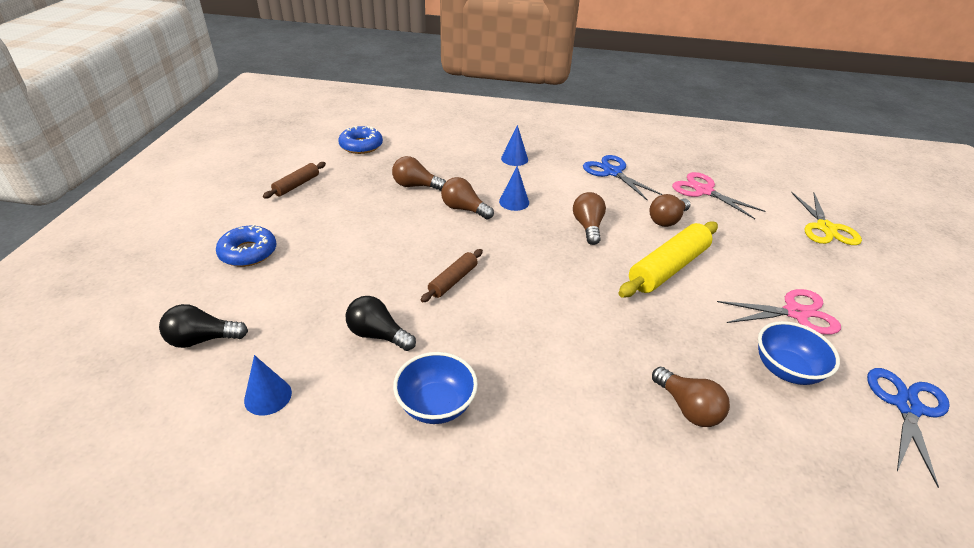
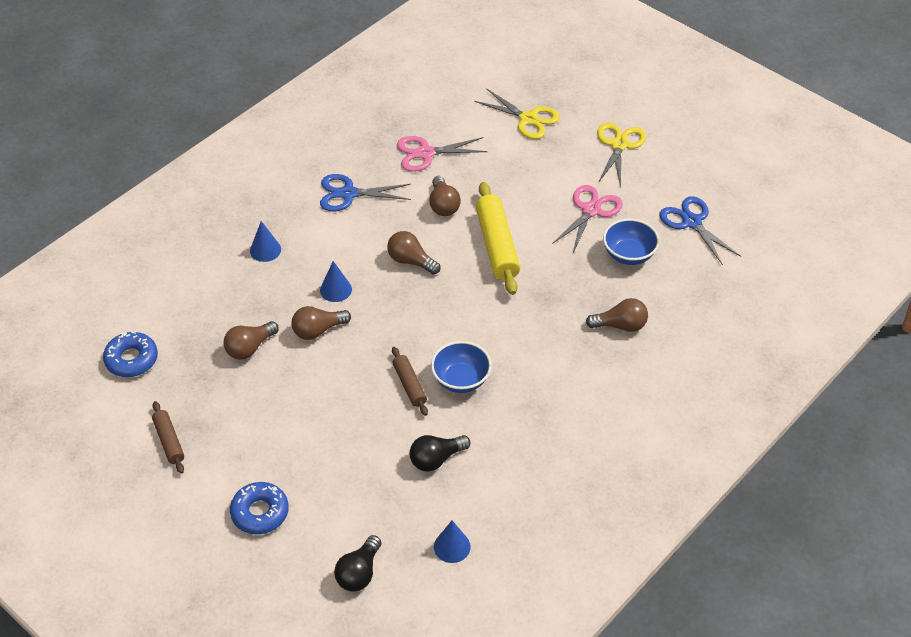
camera: 55 degrees left, 10 degrees up
blue bowl [393,352,478,424] -> blue bowl moved to [431,341,492,393]
none -> yellow scissors [597,123,646,188]

